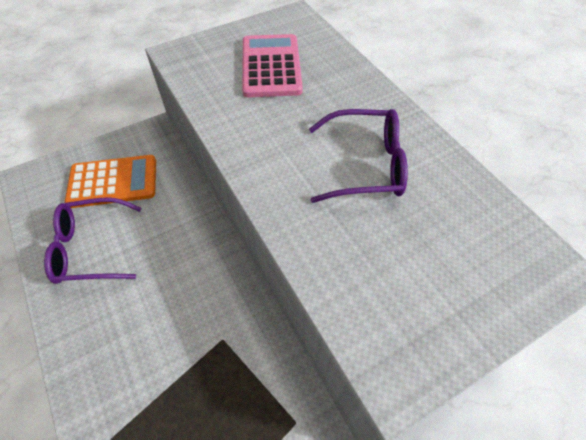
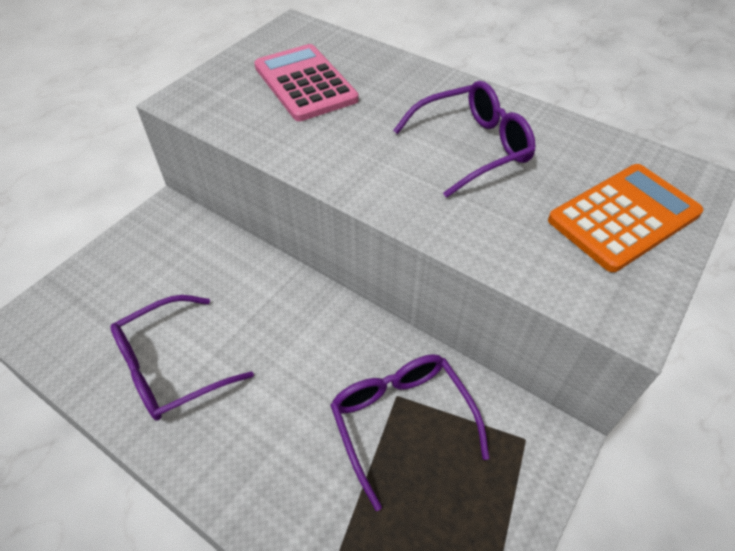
camera: 25 degrees left, 5 degrees down
orange calculator [65,155,156,208] -> orange calculator moved to [548,164,703,272]
none -> purple glasses [330,354,489,511]

